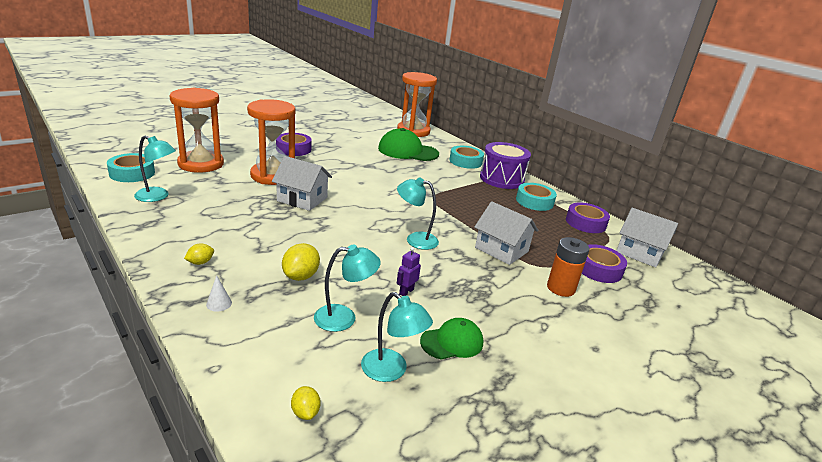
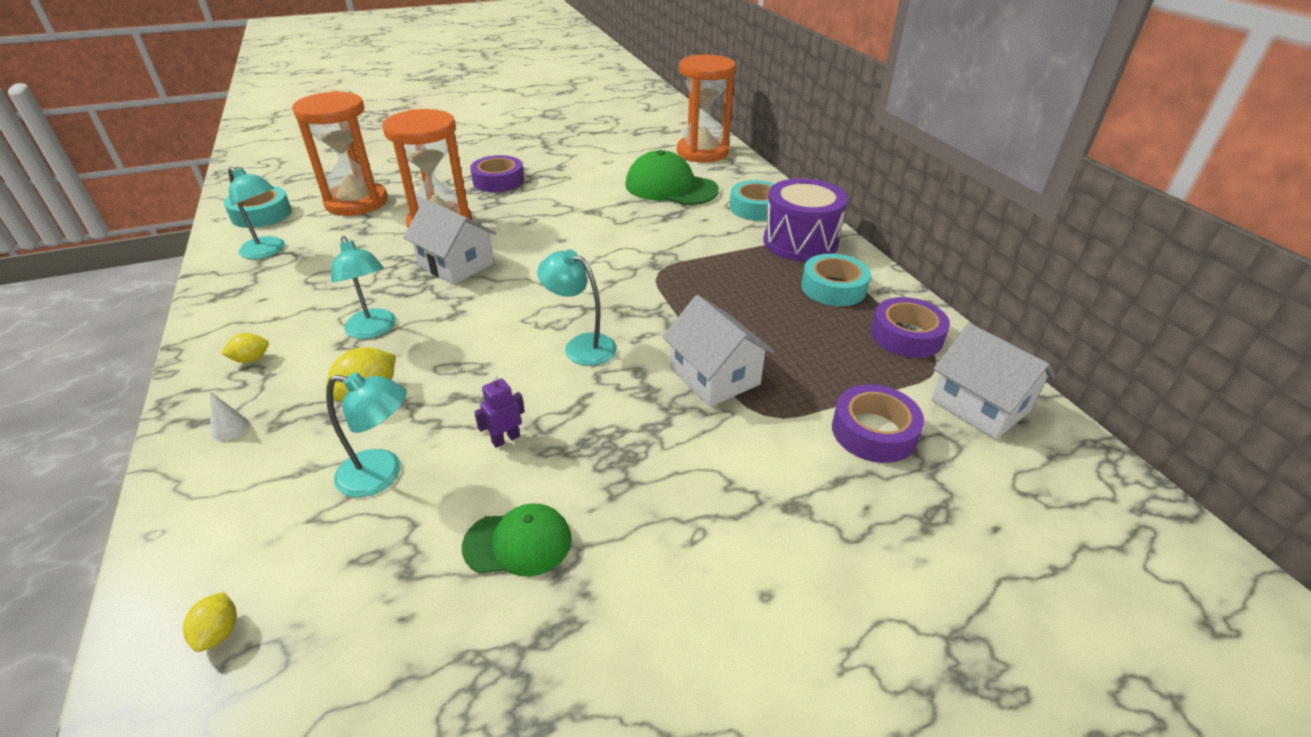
camera: 20 degrees right, 10 degrees up
turquoise lamp [361,292,433,382] -> turquoise lamp moved to [331,236,396,339]
orange battery [547,237,590,297] -> none

